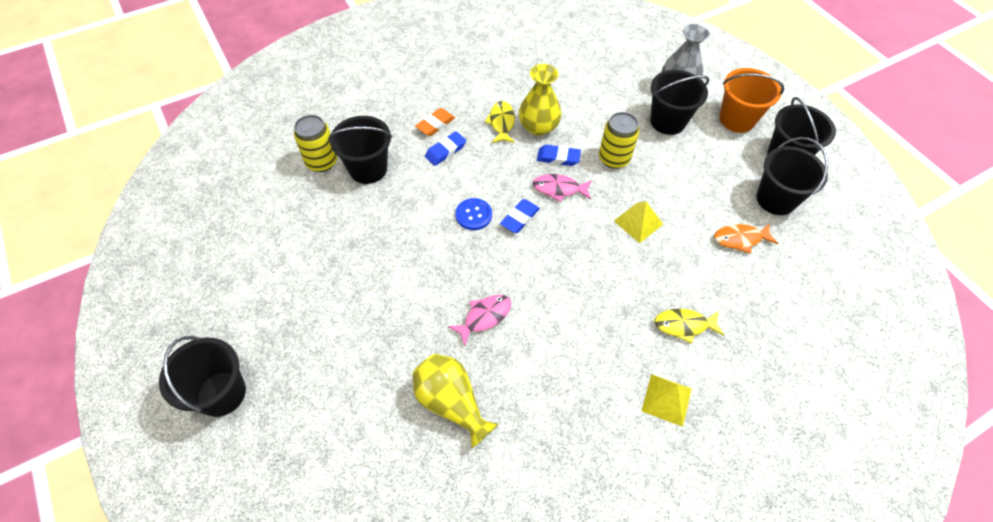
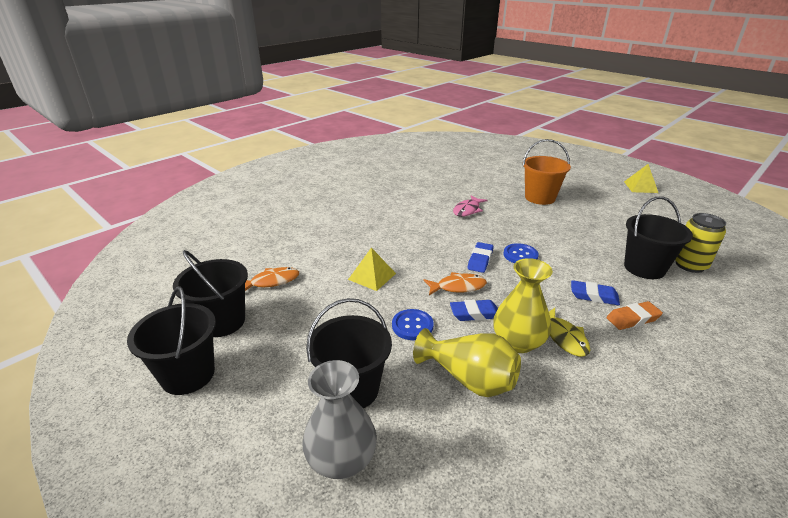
camera: 165 degrees right, 25 degrees down
black bucket [159,336,246,417] -> none
yellow vase [412,354,498,449] -> yellow vase moved to [413,328,521,397]
orange eraser [415,108,455,136] -> orange eraser turned 45 degrees clockwise [607,301,663,330]
blue eraser [425,131,466,166] -> blue eraser turned 75 degrees clockwise [571,280,620,305]
pink fish [533,174,592,202] -> orange fish [424,272,487,295]
yellow can [599,112,640,169] -> blue button [392,309,434,340]
yellow pyramid [642,374,692,427] -> yellow pyramid moved to [624,164,658,193]
yellow fish [654,309,724,344] -> none
orange bucket [719,68,784,133] -> orange bucket moved to [522,139,571,205]

